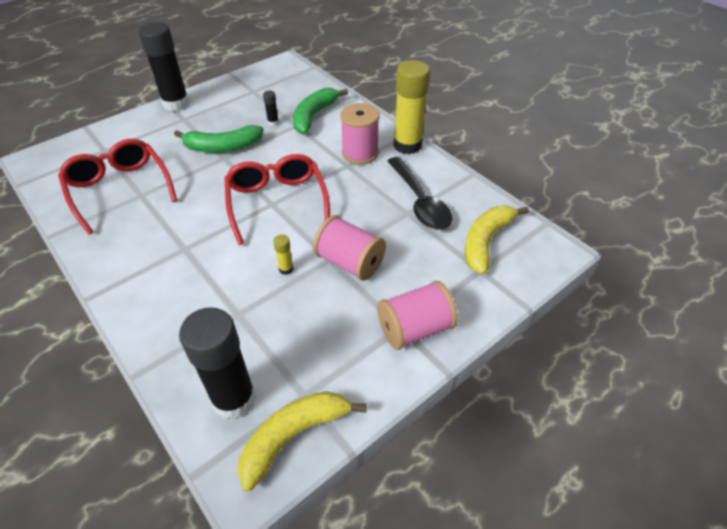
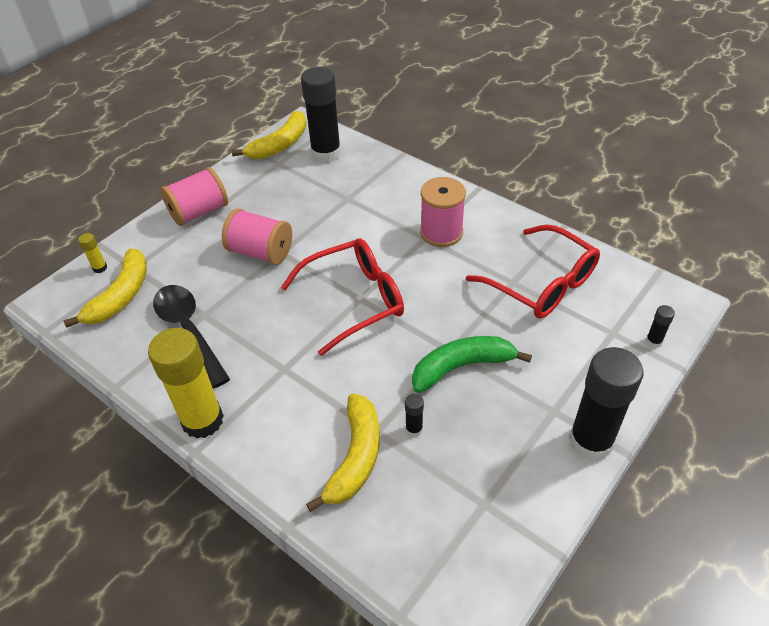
camera: 170 degrees right, 0 degrees up
red glasses [224,154,330,245] -> red glasses turned 90 degrees counterclockwise [281,238,404,356]
yellow glue stick [273,234,293,275] -> yellow glue stick moved to [78,233,107,273]
green banana [293,88,348,134] -> yellow banana [306,394,380,512]
pink spool [340,103,380,165] -> pink spool moved to [420,177,466,247]
none -> black glue stick [646,305,675,348]

